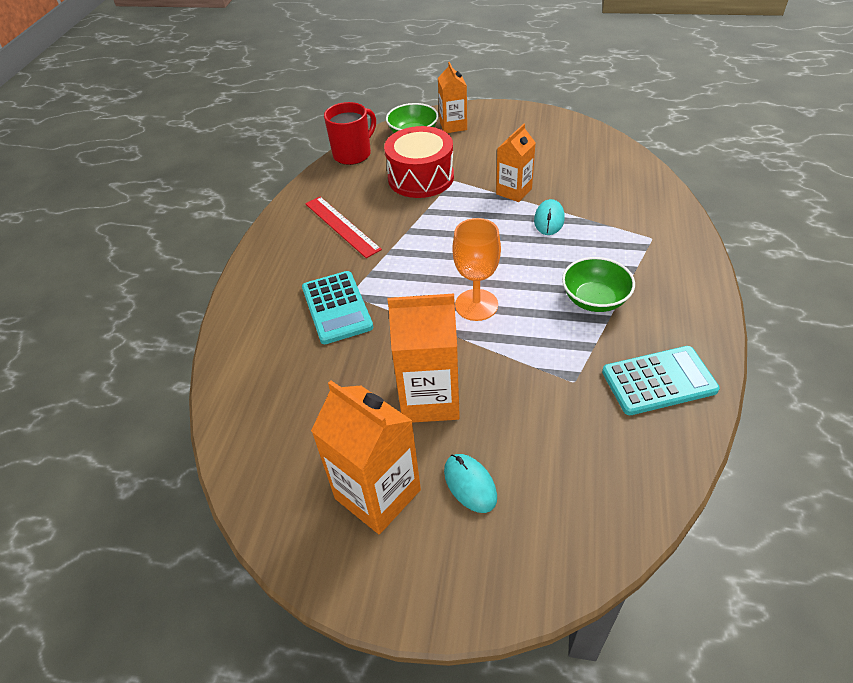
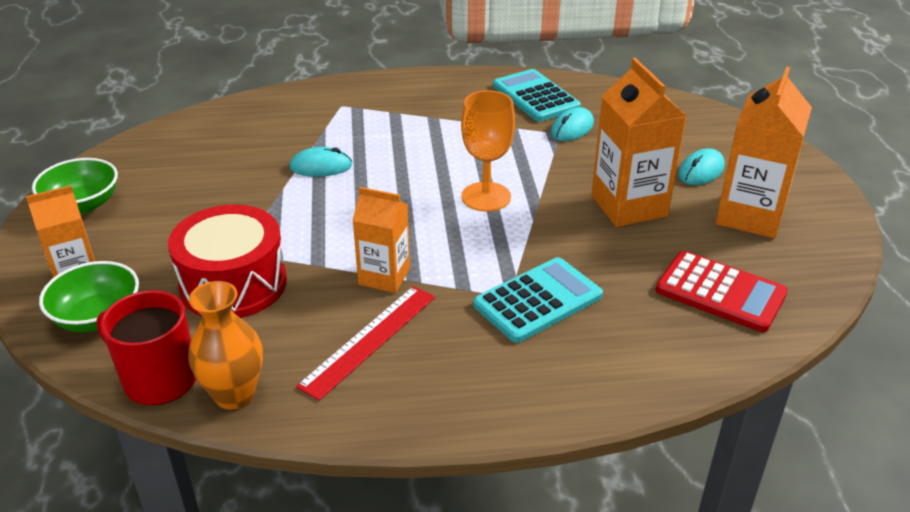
camera: 110 degrees left, 10 degrees down
orange carton [496,124,536,202] -> orange carton moved to [352,187,410,293]
green bowl [562,257,635,312] -> green bowl moved to [32,158,118,214]
none -> orange vase [188,281,263,410]
none -> turquoise mouse [551,107,594,141]
none -> red calculator [656,251,788,332]

